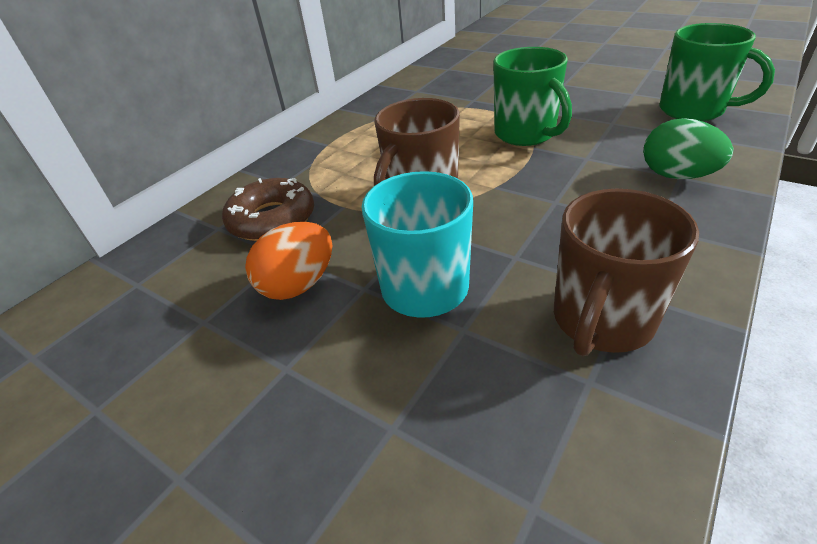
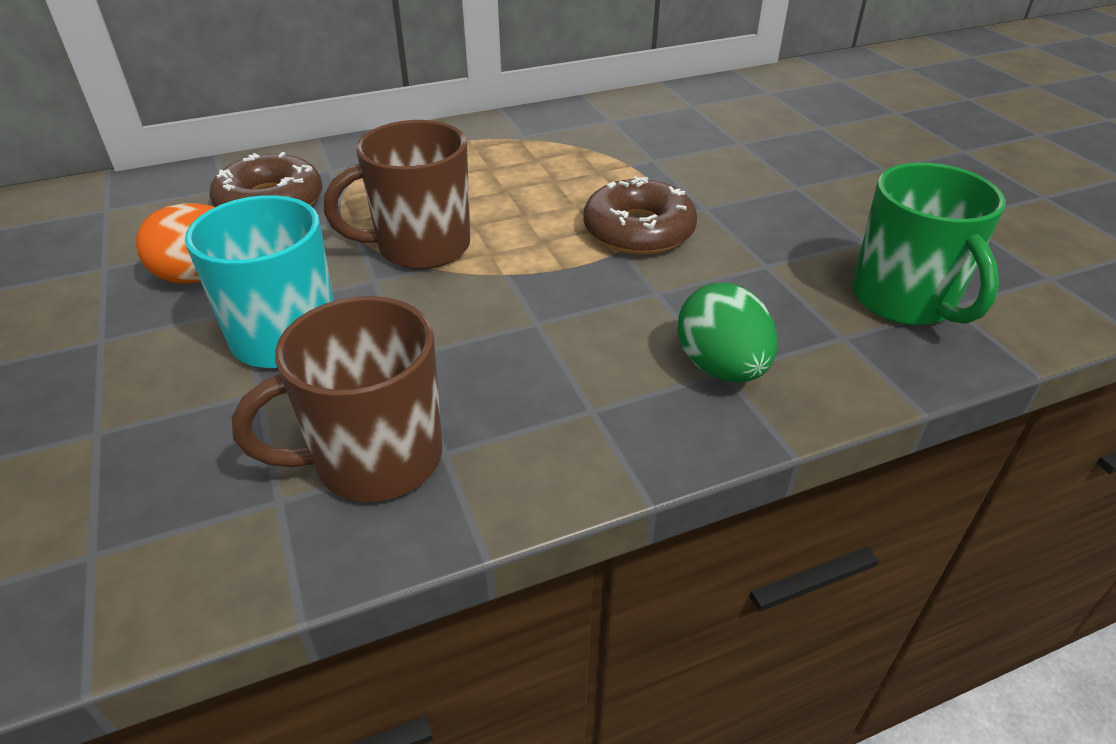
camera: 30 degrees right, 0 degrees up
green mug [493,47,572,146] -> brown donut [583,176,697,254]

